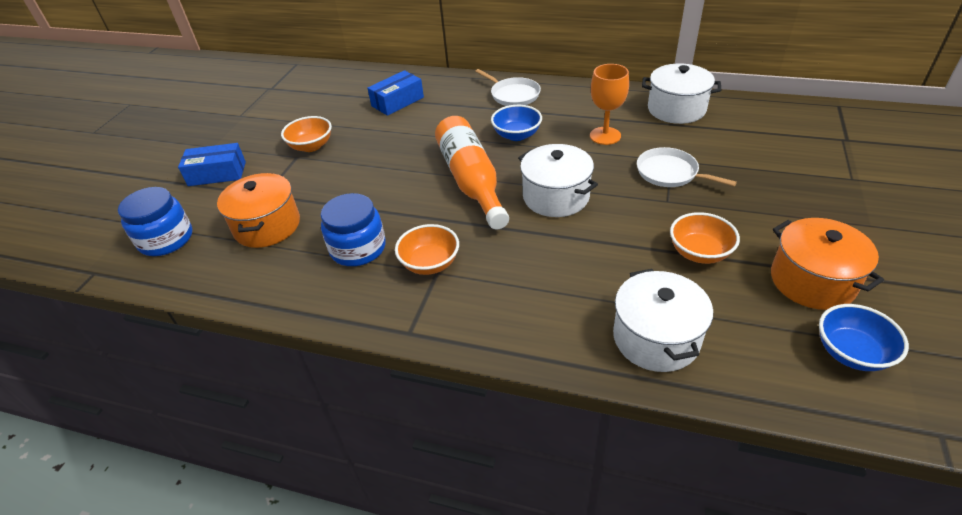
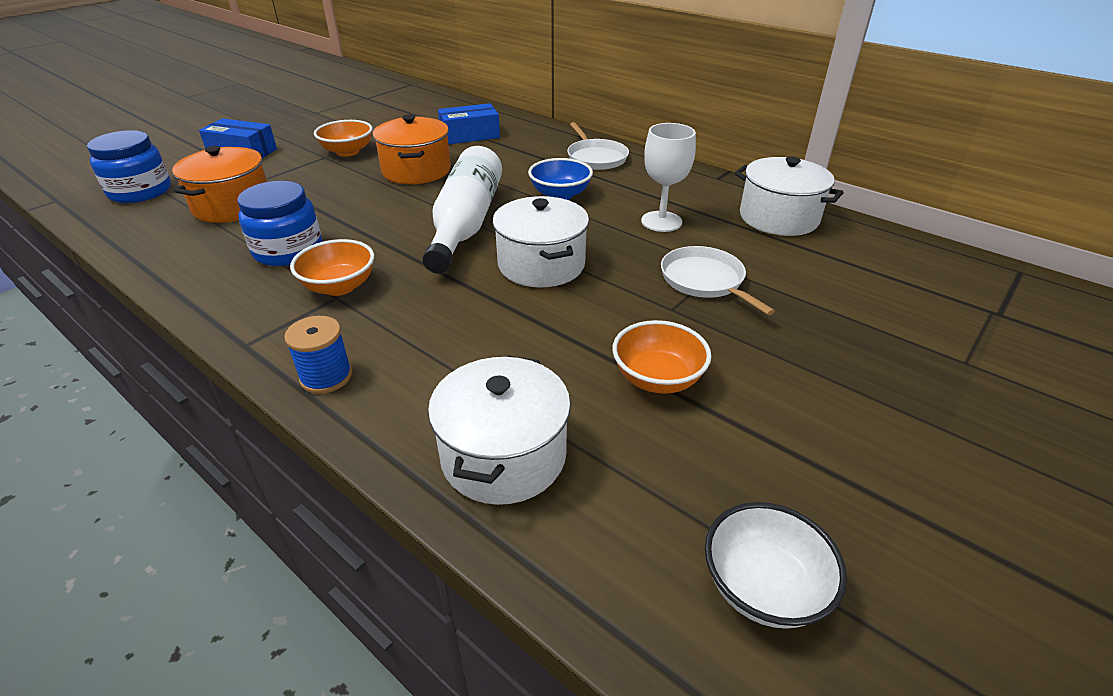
camera: 20 degrees right, 5 degrees down
orange bottle [435,116,509,229] -> white bottle [422,146,502,273]
orange goblet [590,64,629,145] -> white goblet [641,123,696,232]
orange pot [771,218,884,310] -> orange pot moved to [373,115,451,184]
blue bowl [819,304,909,371] -> white bowl [705,502,847,629]
none -> blue spool [284,316,352,394]

